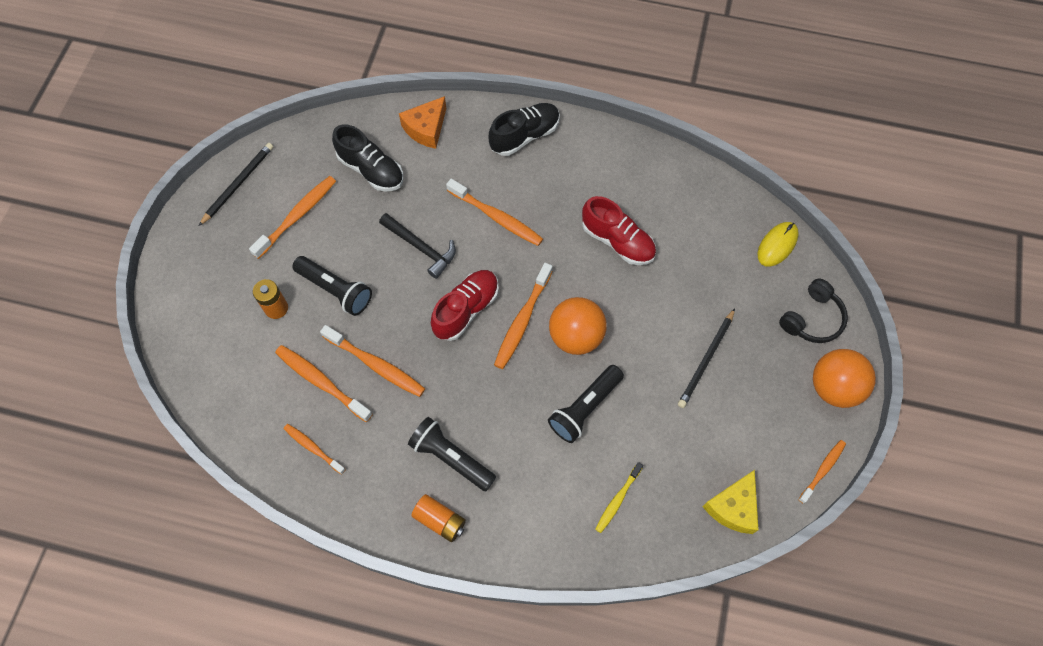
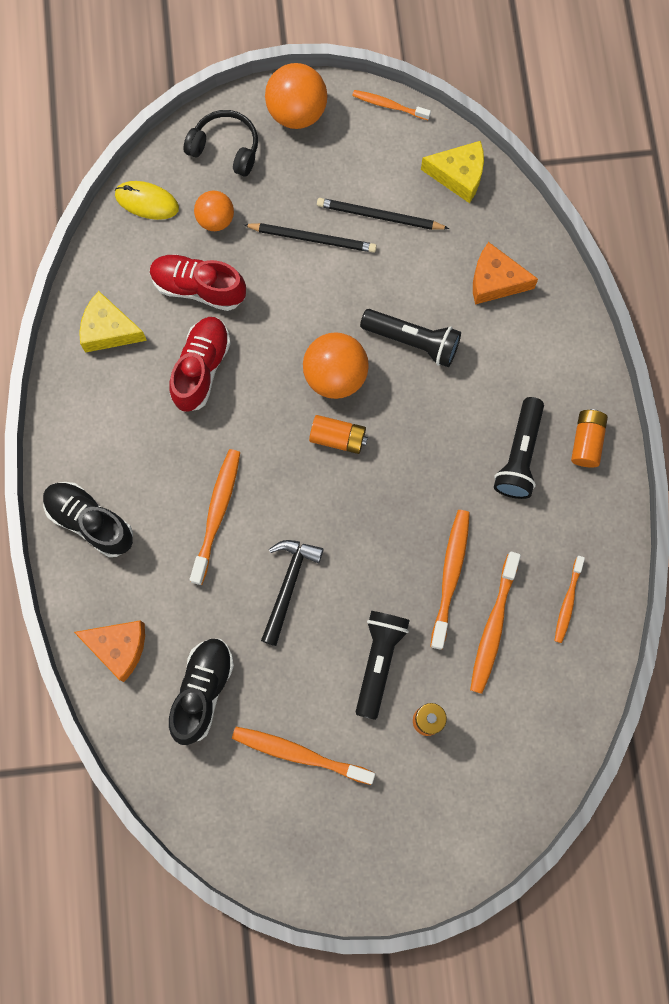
camera: 110 degrees left, 10 degrees up
black pencil [199,143,273,226] -> black pencil moved to [317,198,449,230]
red shoe [431,270,499,341] -> red shoe moved to [150,254,246,311]
orange toothbrush [494,263,553,369] -> orange battery [309,415,368,454]
yellow toothbrush [595,462,643,533] -> orange cheese [473,242,538,305]
none -> yellow cheese [79,291,147,353]
none -> orange ball [194,191,234,231]

